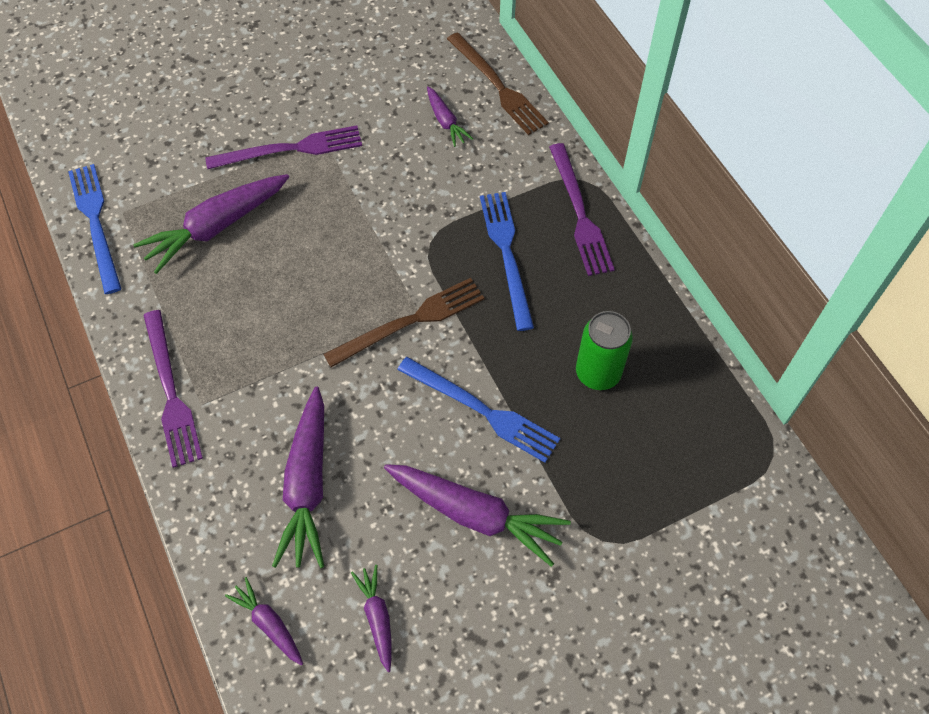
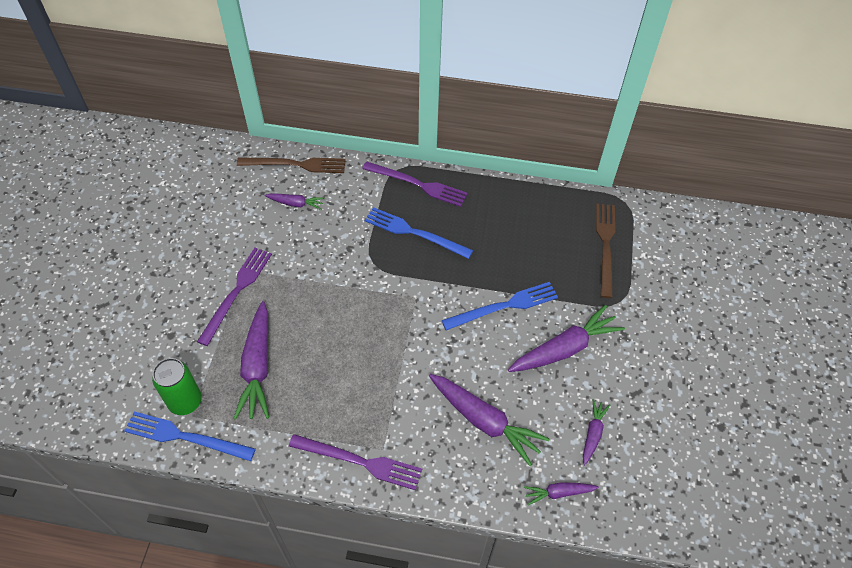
camera: 55 degrees left, 5 degrees down
brown fork [323,278,485,367] -> brown fork moved to [596,204,615,298]
purple carrot [351,565,392,672] -> purple carrot turned 90 degrees clockwise [583,399,610,465]
green can [576,311,633,390] -> green can moved to [152,358,202,415]

